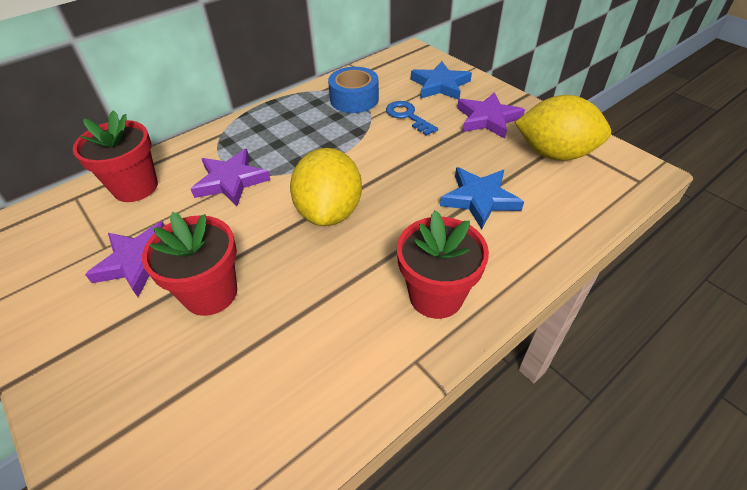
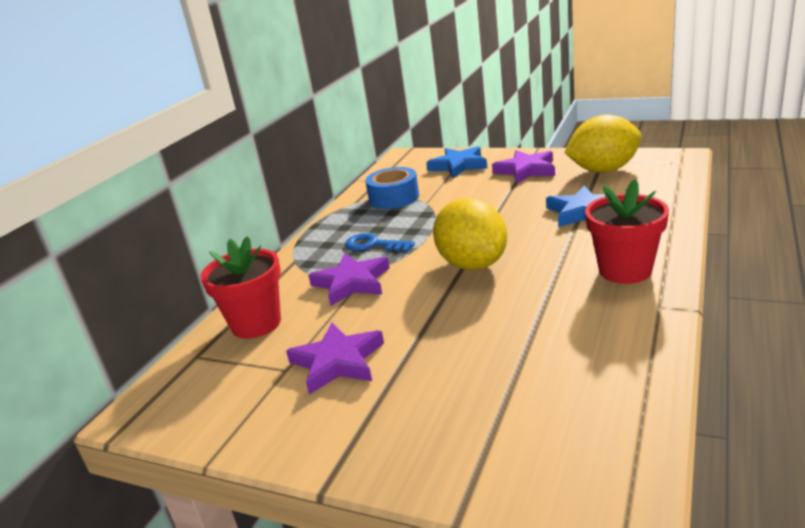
camera: 25 degrees left, 20 degrees down
red flower pot [142,212,237,316] -> none
blue key [386,101,438,136] -> blue key moved to [345,233,415,252]

